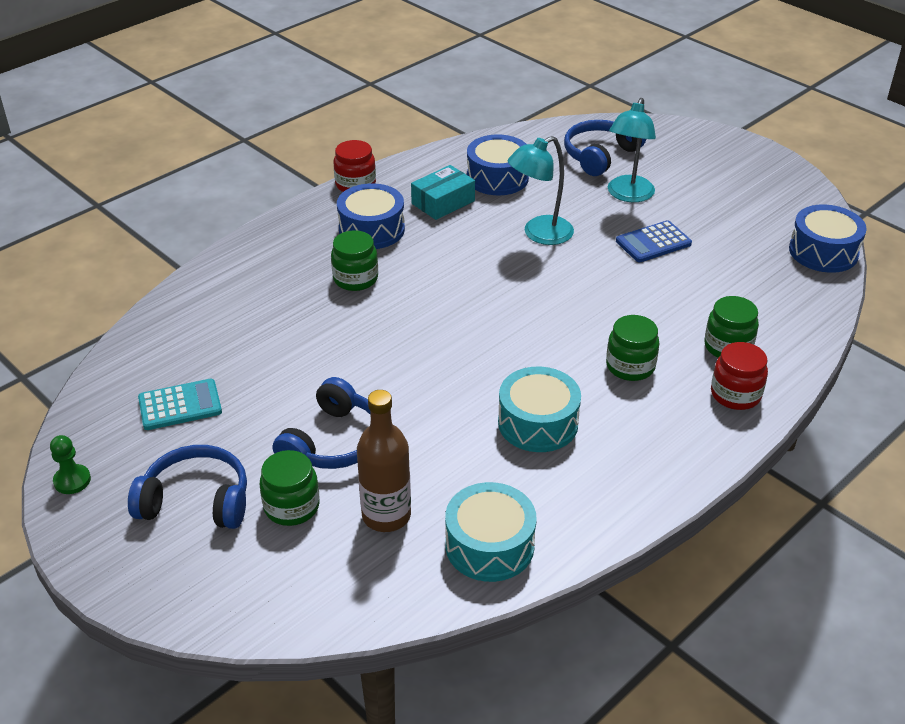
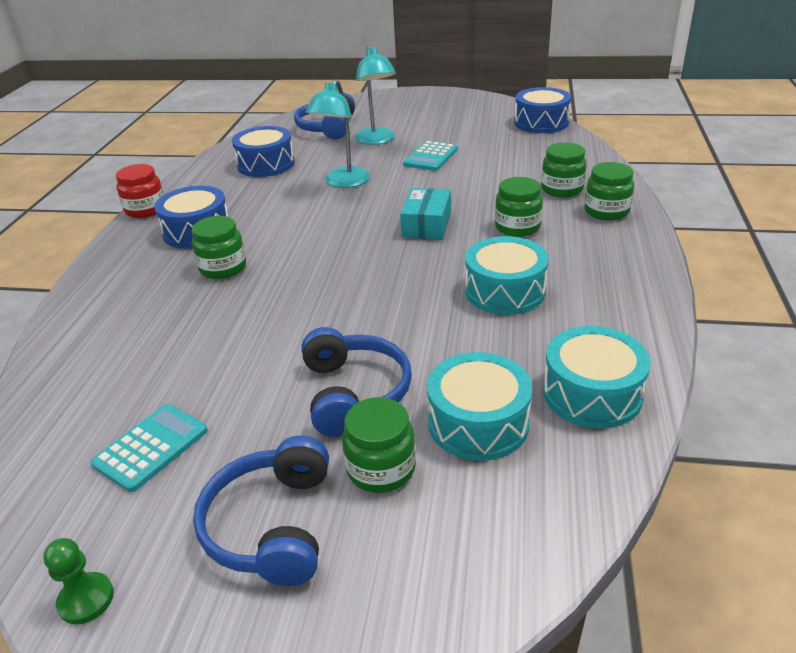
camera: 35 degrees left, 5 degrees down
blue headphones [128,445,247,529] -> blue headphones turned 60 degrees counterclockwise [193,435,329,586]
brown bottle [357,390,411,532] -> turquoise drum [427,352,532,461]
turquoise box [411,165,475,220] -> turquoise box moved to [400,188,451,240]
blue calculator [616,220,692,262] -> turquoise calculator [403,141,458,171]
red jar [711,342,768,410] -> green jar [585,162,634,221]

